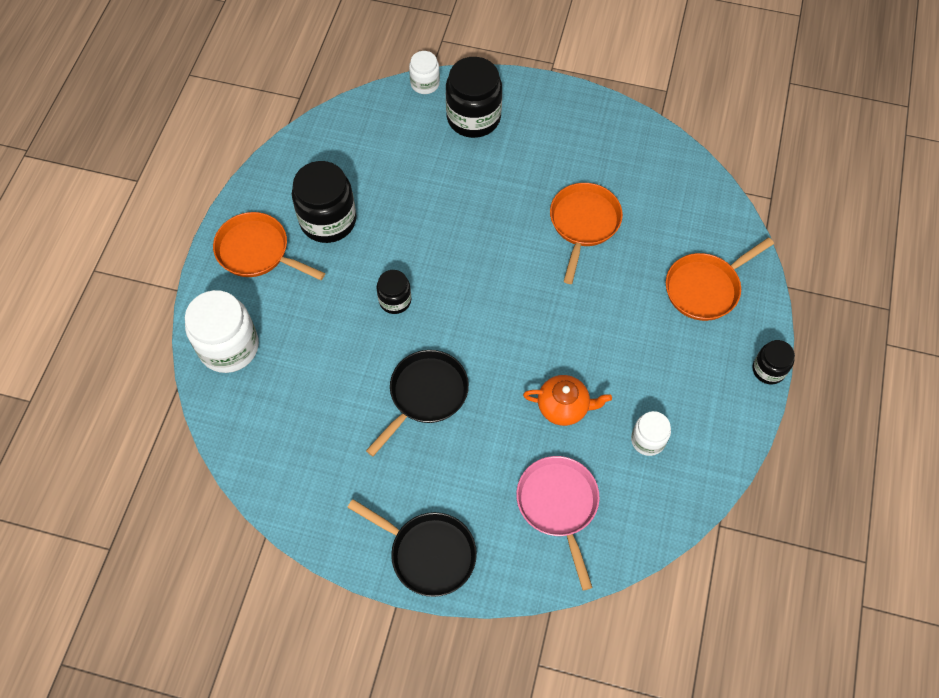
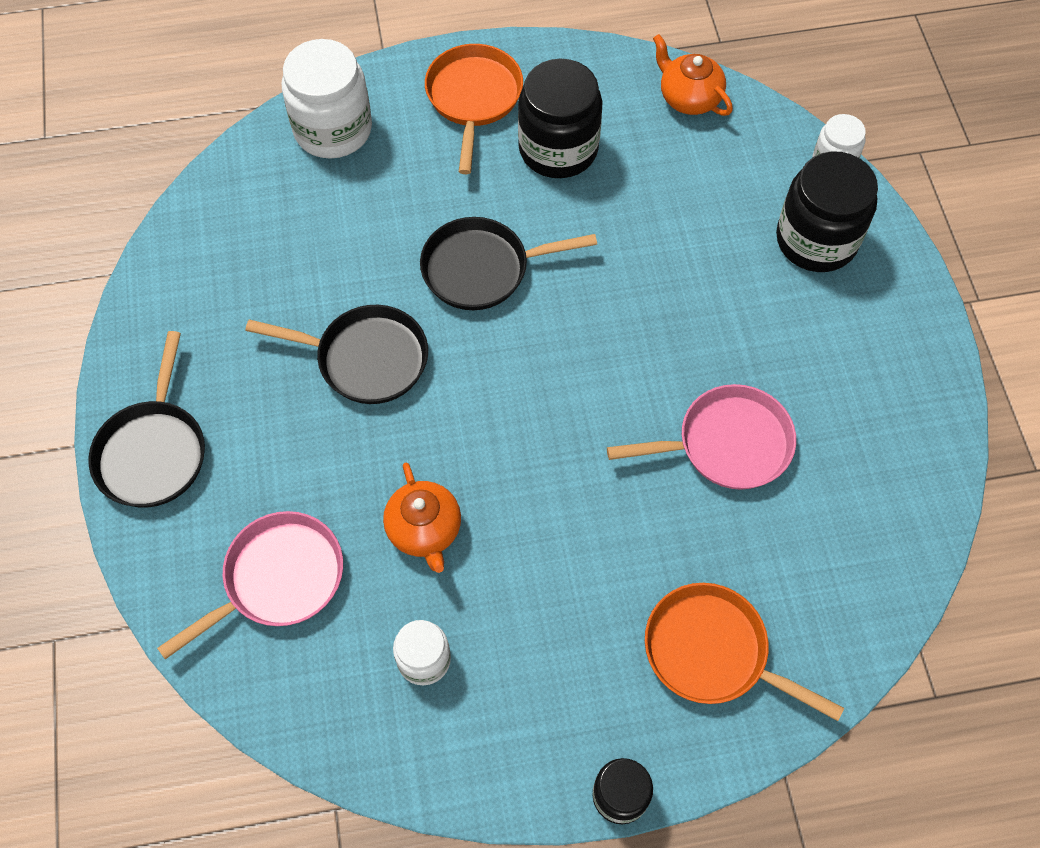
camera: 65 degrees right, 0 degrees up
black jar [376,270,411,314] -> black pan [420,217,597,310]
orange pan [550,183,623,284] -> pink pan [607,384,796,490]
none -> orange teapot [653,34,733,116]

